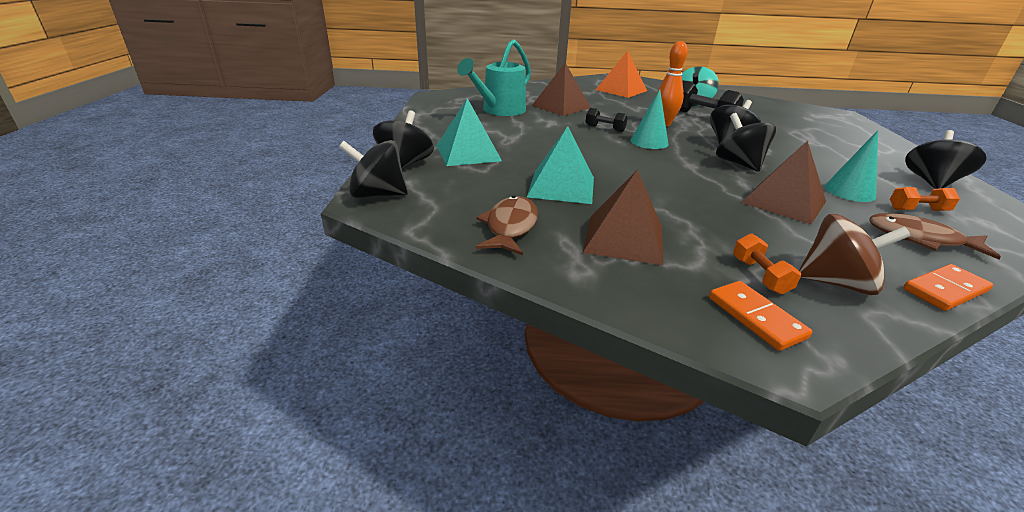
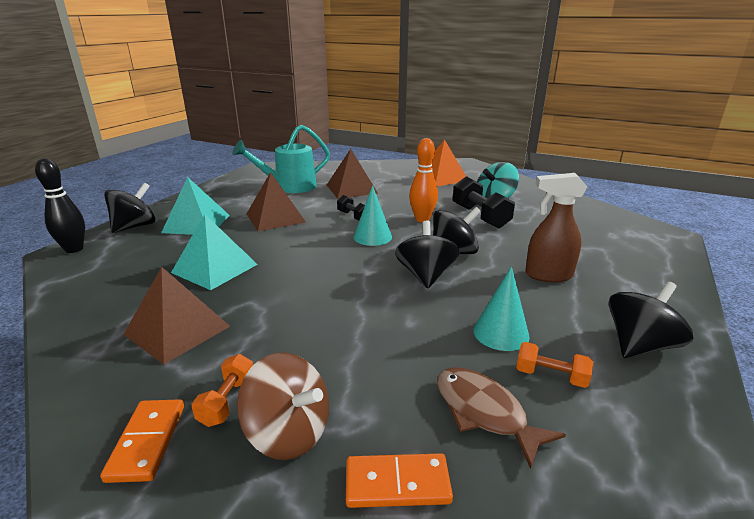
camera: 25 degrees right, 5 degrees down
black spinning top [339,140,408,198] -> black bowling pin [35,158,85,253]
brown fish [476,196,538,255] -> none
brown pyramid [741,140,826,224] -> brown pyramid moved to [247,172,306,231]
none -> brown spray bottle [525,173,587,282]

